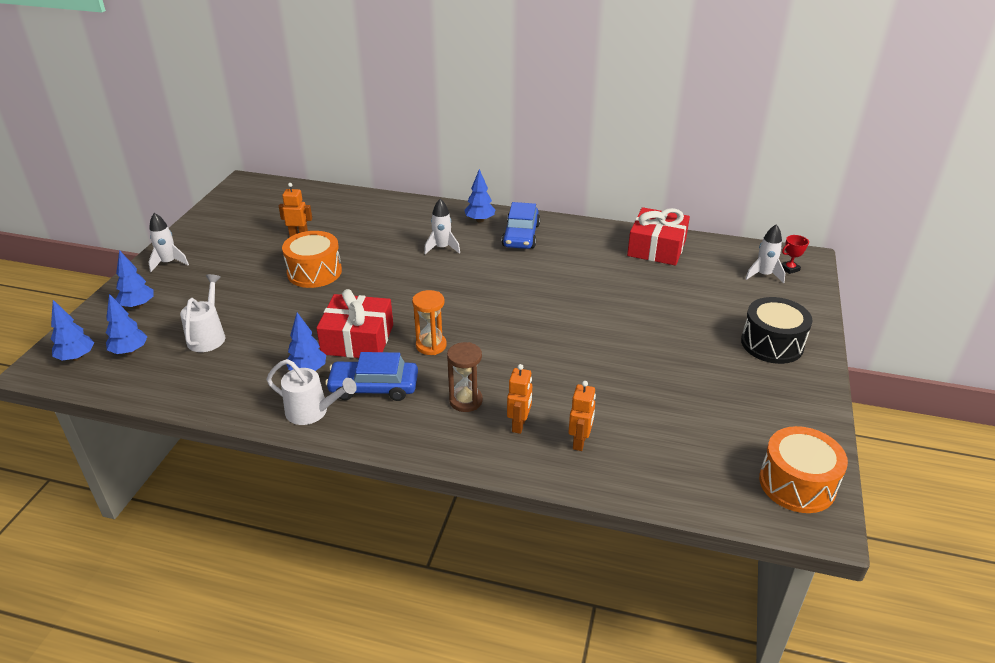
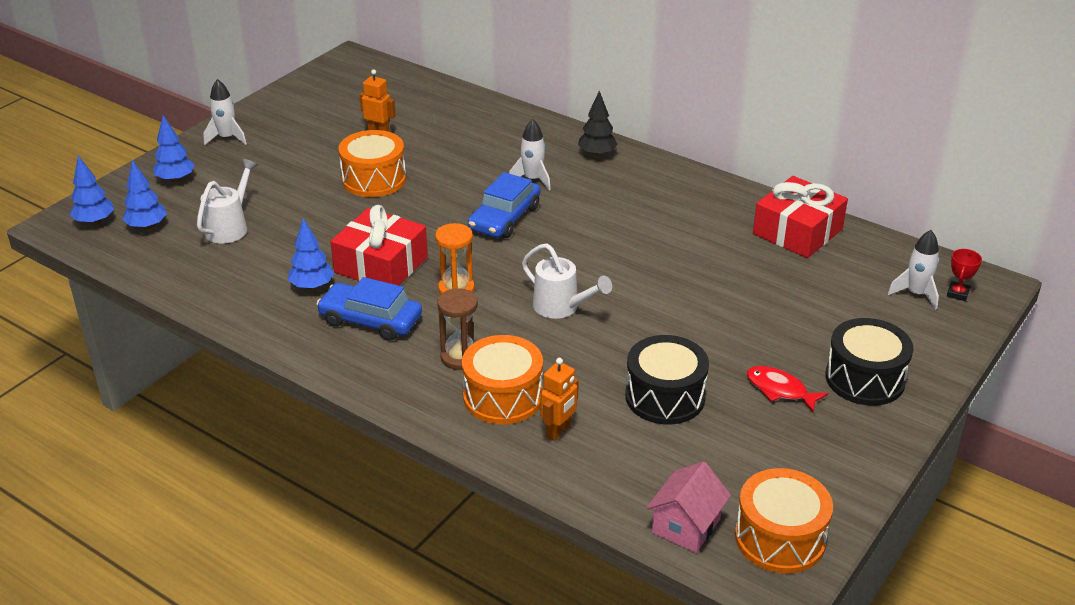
camera: 20 degrees right, 0 degrees up
white watering can [267,359,357,425] -> white watering can moved to [522,243,612,319]
blue tree [464,169,495,222] -> black tree [578,91,618,157]
blue car [502,202,540,249] -> blue car moved to [468,172,540,238]
orange robot [507,364,532,434] -> orange drum [462,335,543,425]
red trophy [781,235,809,274] -> red trophy turned 60 degrees counterclockwise [947,249,982,301]
none -> black drum [625,335,709,424]
none -> pink house [646,462,731,553]
none -> red fish [746,366,828,412]

